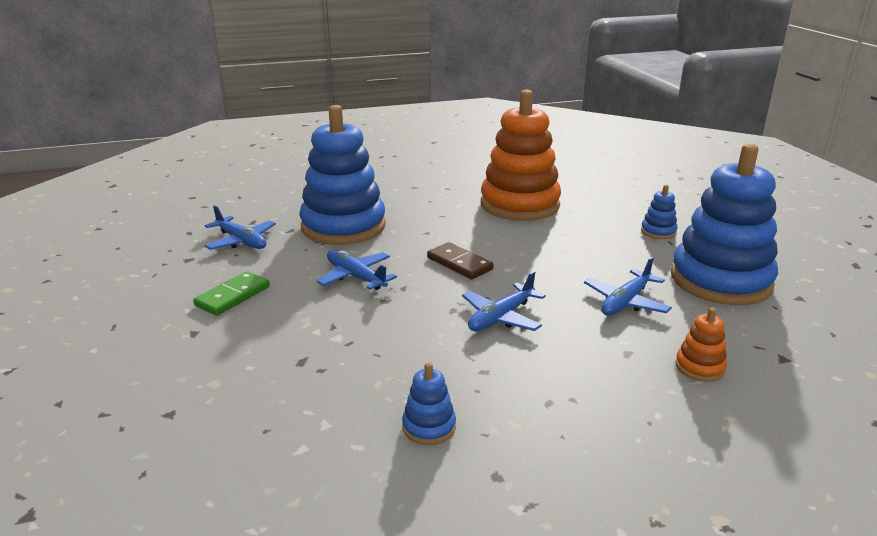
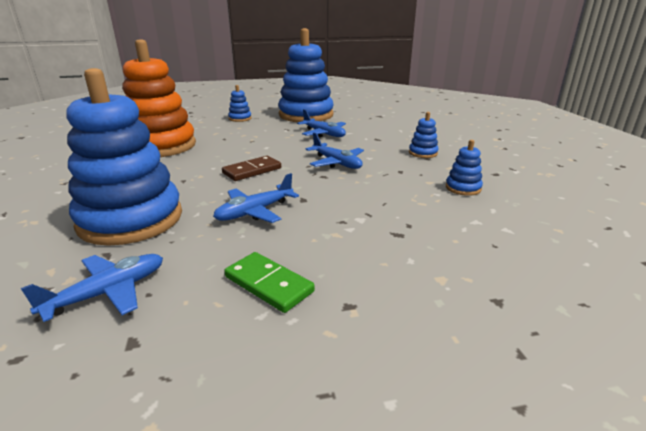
camera: 85 degrees left, 0 degrees up
orange stacking toy [675,308,727,382] -> none
none -> blue stacking toy [409,112,439,158]

